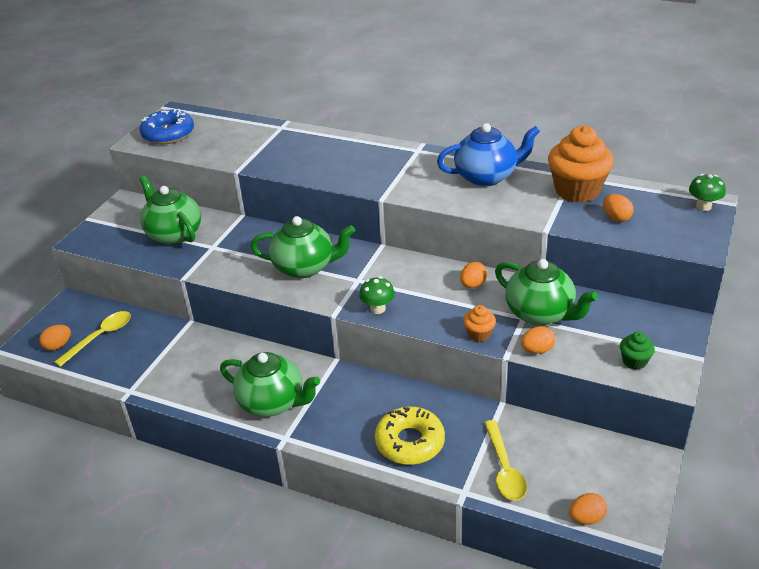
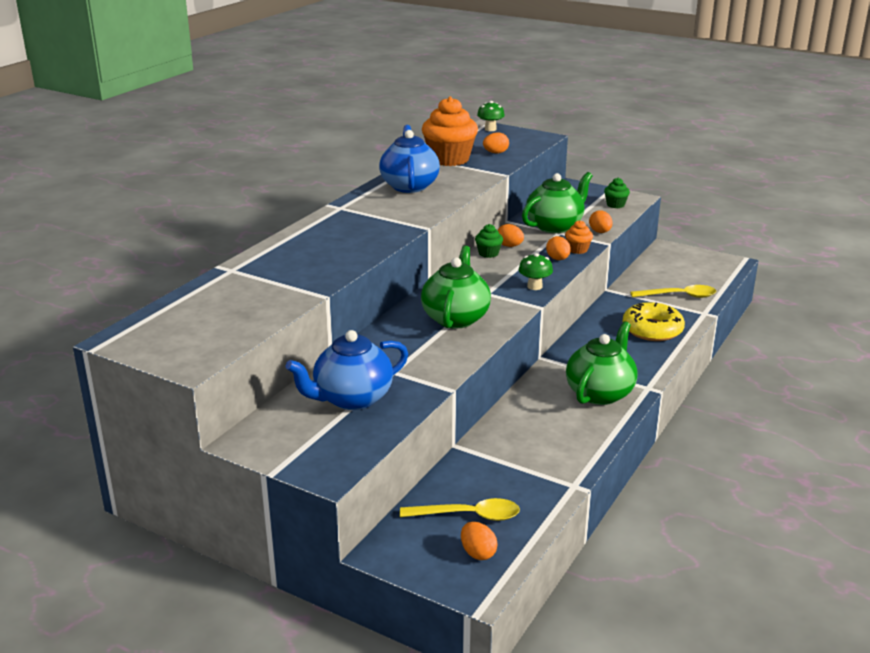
camera: 85 degrees left, 10 degrees down
yellow spoon [55,311,131,367] -> yellow spoon turned 135 degrees clockwise [400,498,520,521]
blue donut [140,109,194,144] -> none
green teapot [140,176,201,245] -> blue teapot [286,330,408,410]
orange egg [569,493,607,525] -> orange egg moved to [546,236,571,260]
none -> green cupcake [475,224,503,258]

